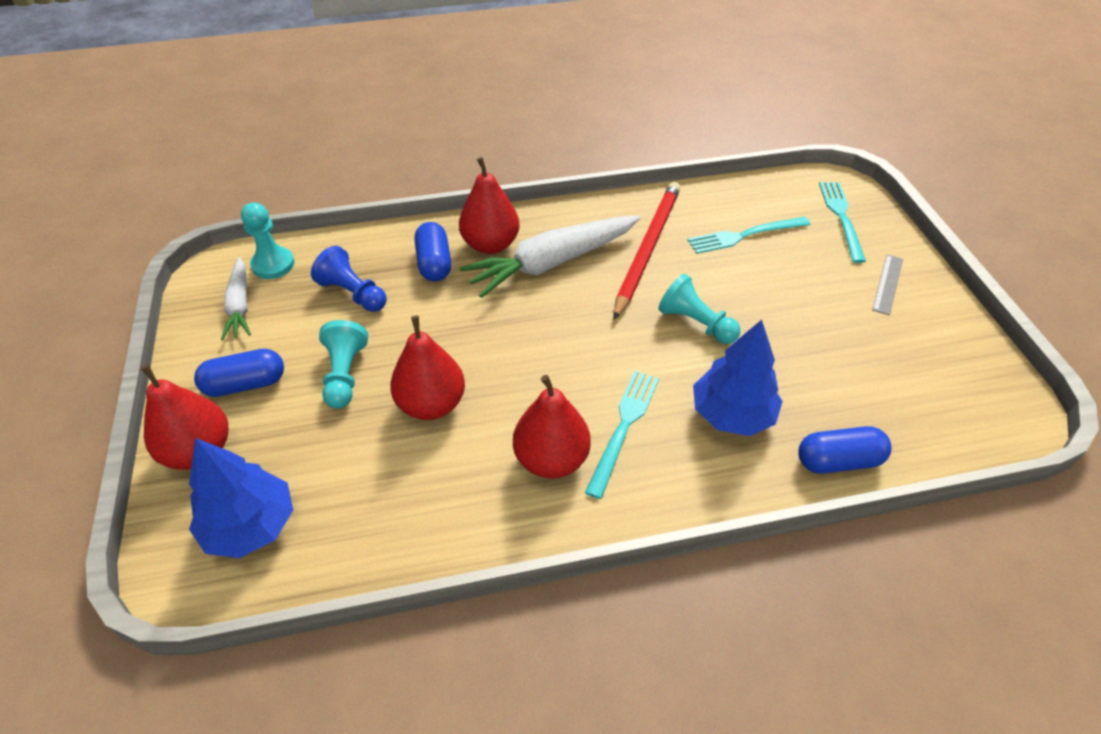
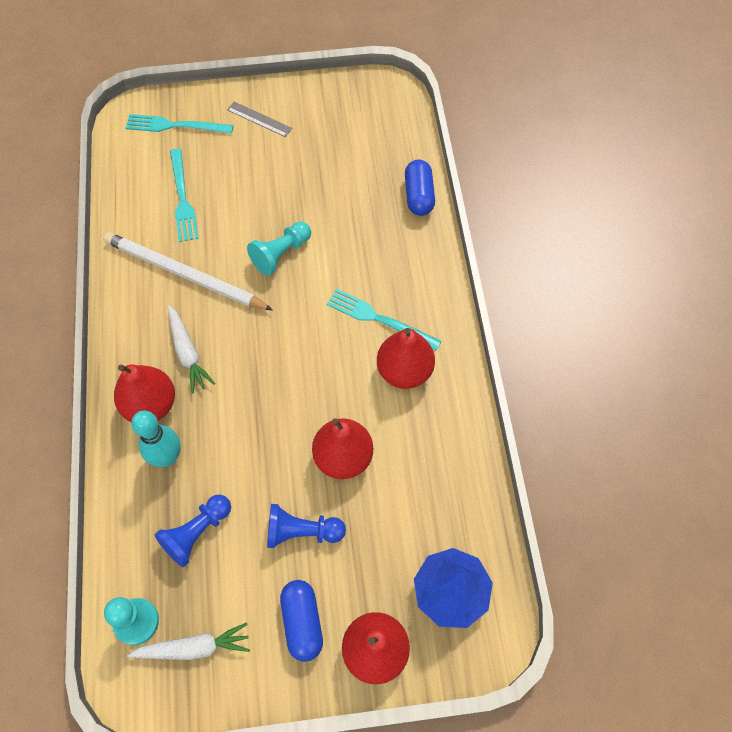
camera: 85 degrees left, 15 degrees up
turquoise pawn [319,320,368,409] -> blue pawn [267,504,346,548]
blue capsule [415,222,451,281] -> turquoise bowling pin [131,410,181,467]
white carrot [460,215,641,298] -> white carrot [168,305,215,394], size x0.56
red pencil [613,182,680,320] -> white pencil [103,232,273,310]
blue tree [693,320,783,436] -> none

